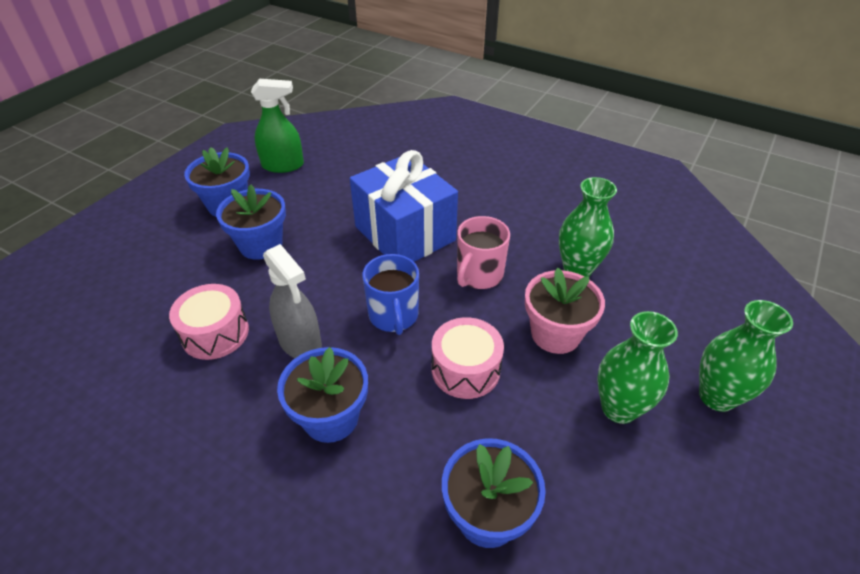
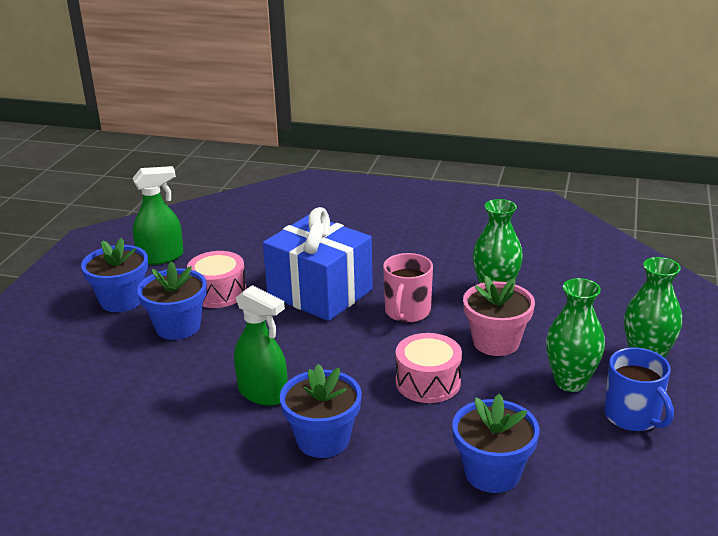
camera: 15 degrees left, 15 degrees down
pink drum [169,284,249,360] -> pink drum moved to [187,251,246,308]
grey spray bottle [263,244,322,358] -> green spray bottle [234,285,287,406]
blue mug [362,254,419,335] -> blue mug moved to [604,347,674,431]

